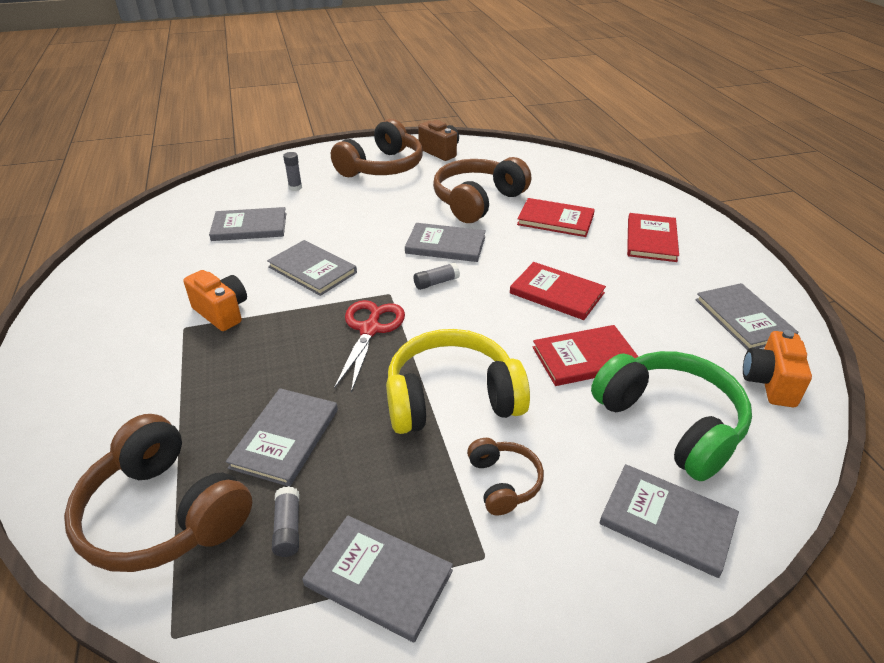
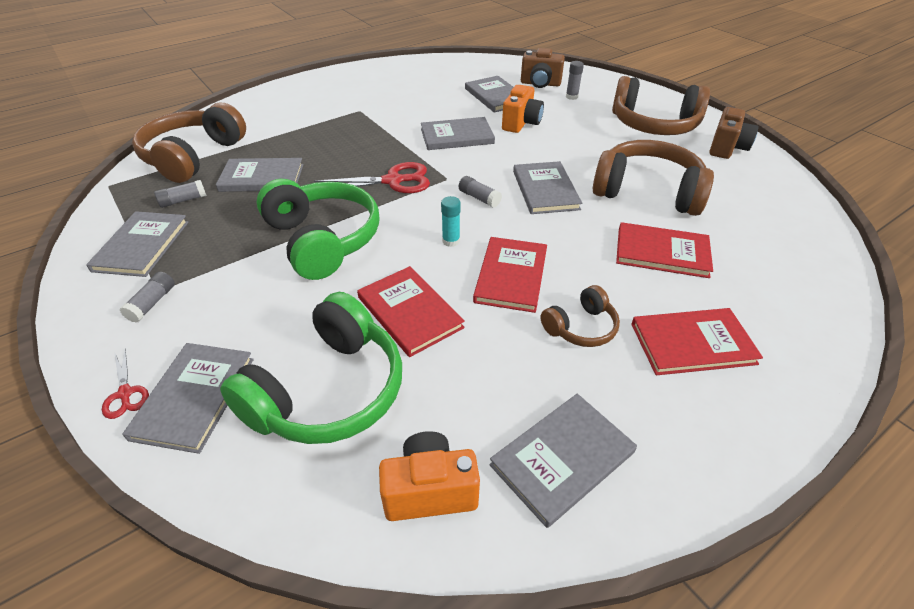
camera: 70 degrees right, 5 degrees up
orange camera [183,270,247,331] -> orange camera moved to [502,85,544,133]
grey book [267,240,357,296] -> grey book turned 60 degrees clockwise [421,117,495,150]
yellow headphones [386,329,530,434] -> green headphones [256,179,380,280]
brown headphones [467,438,544,515] -> brown headphones moved to [541,285,620,347]
red book [517,198,595,237] -> red book turned 75 degrees counterclockwise [616,222,713,278]
none -> red scissors [102,348,149,419]
none -> grey glue stick [120,272,175,323]
none -> turquoise glue stick [441,196,461,247]
none -> brown camera [521,48,565,88]

